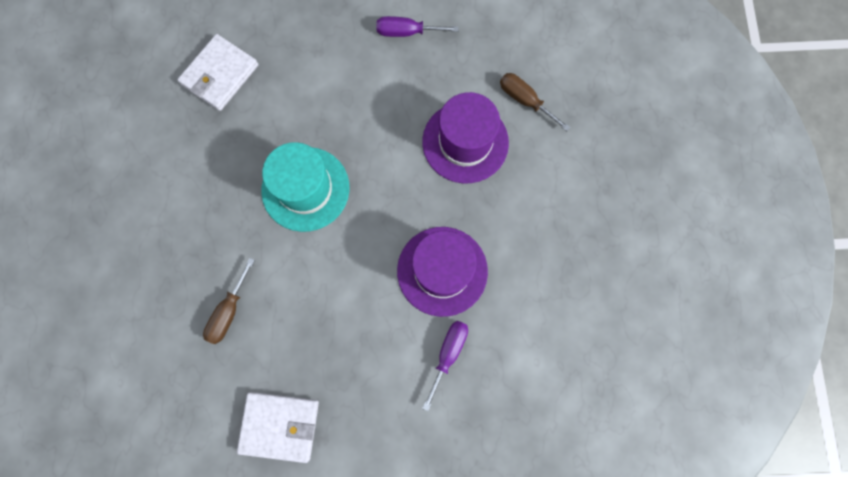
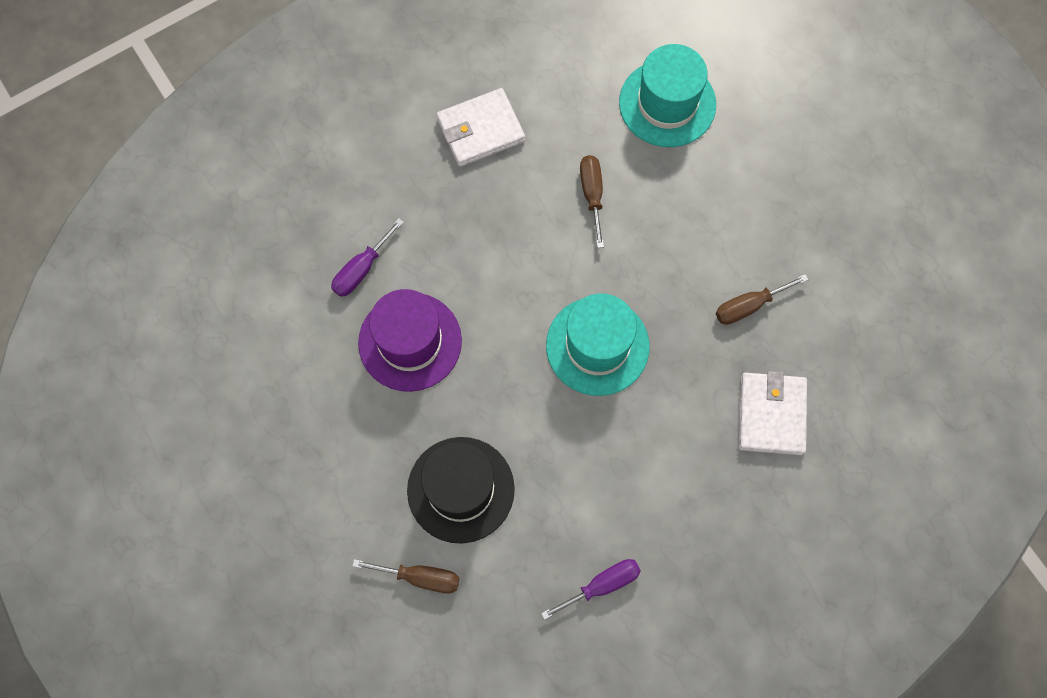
camera: 150 degrees right, 5 degrees down
purple hat [422,92,509,183] -> black hat [407,437,515,544]
purple screwdriver [422,321,468,411] -> purple screwdriver turned 45 degrees clockwise [331,218,404,297]
none -> turquoise hat [619,44,716,147]
none -> brown screwdriver [716,274,809,325]

